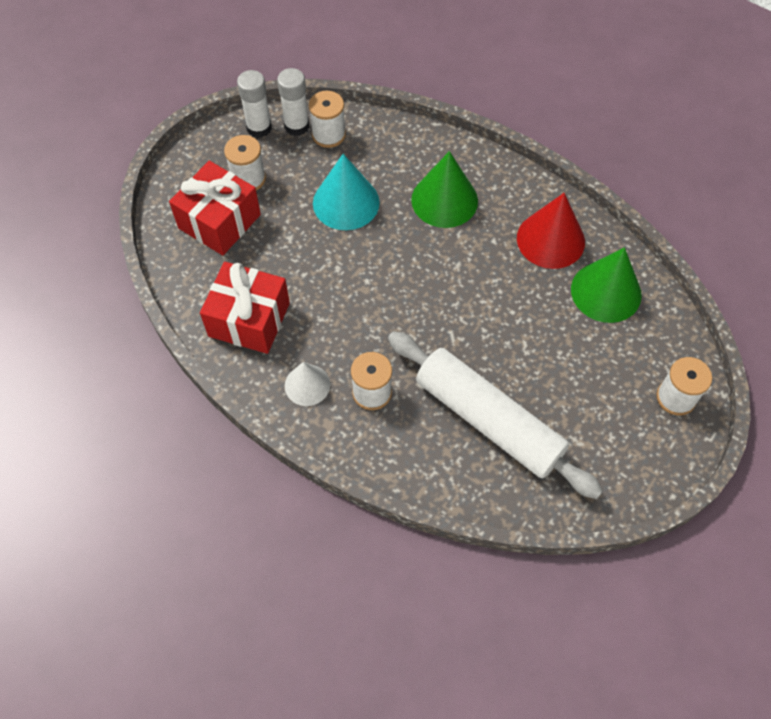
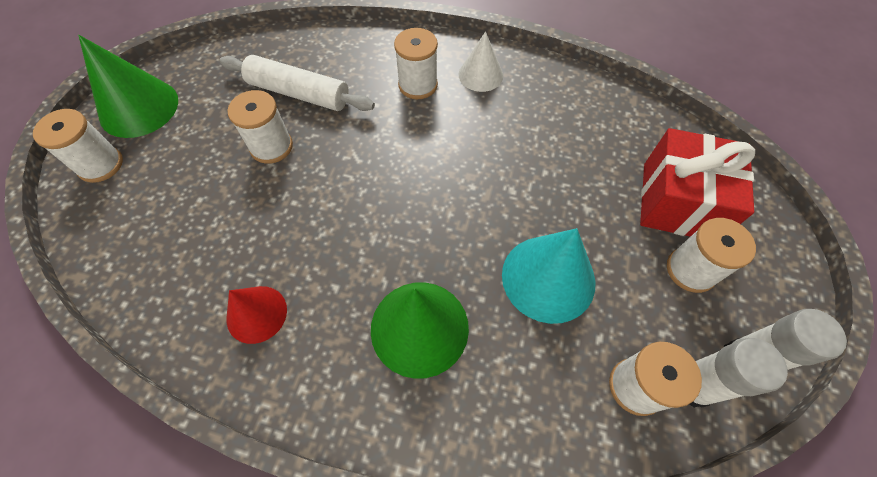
camera: 160 degrees right, 0 degrees up
red gift [200,262,290,354] -> none
white rolling pin [388,331,603,499] -> white rolling pin [220,55,375,111], size x0.65
red cone [517,193,585,269] -> red cone [227,286,287,344], size x0.62
green cone [571,247,642,323] -> green cone moved to [78,35,178,138]
none -> white spool [227,90,293,164]

